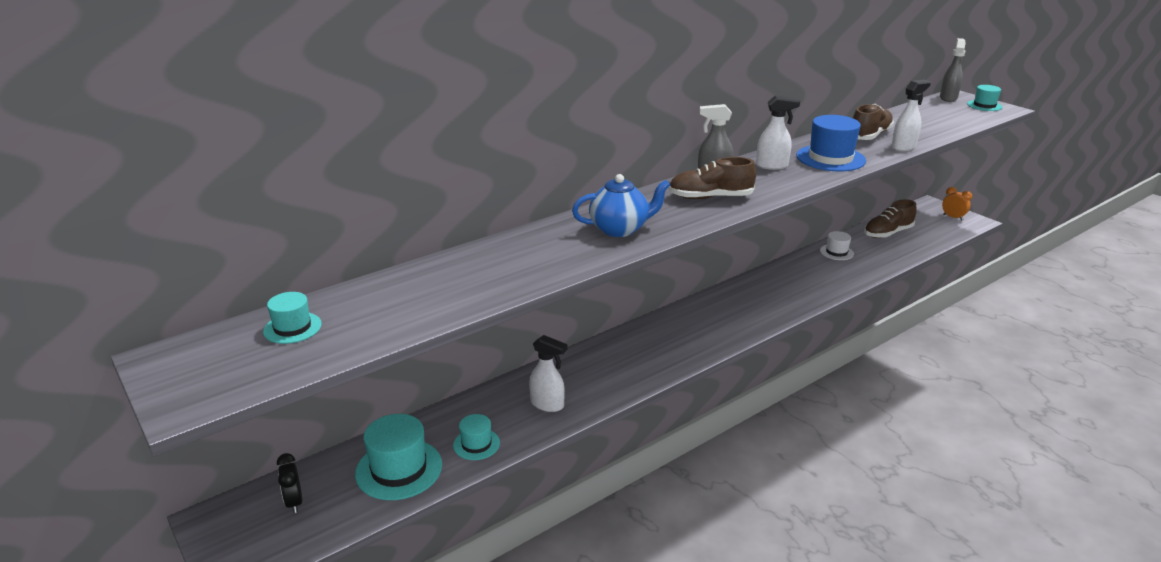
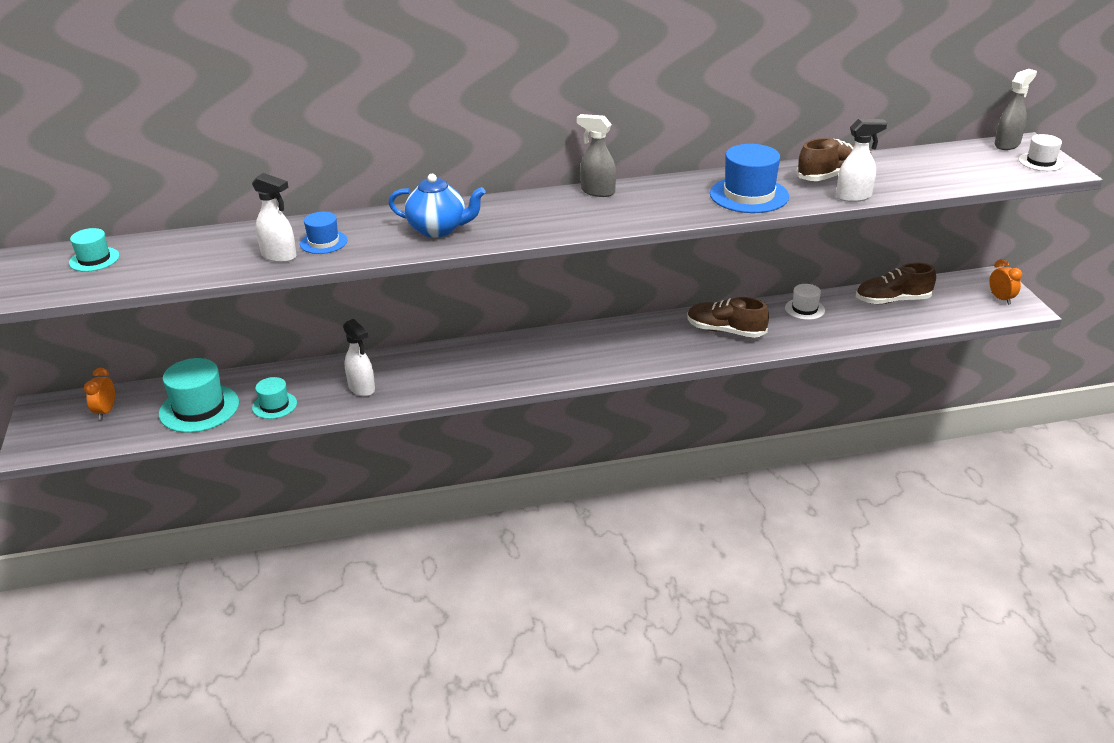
camera: 25 degrees right, 5 degrees up
black clock [277,453,302,514] -> orange clock [84,368,115,420]
brown shoe [669,157,756,199] -> brown shoe moved to [687,297,769,338]
white spray bottle [756,96,800,170] -> white spray bottle moved to [252,173,296,263]
turquoise hat [967,85,1003,111] -> white hat [1019,134,1064,171]
none -> blue hat [300,212,348,254]

